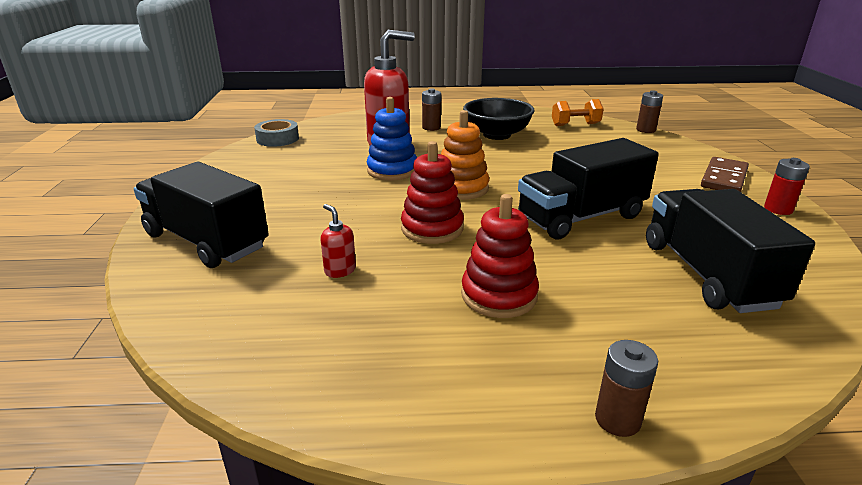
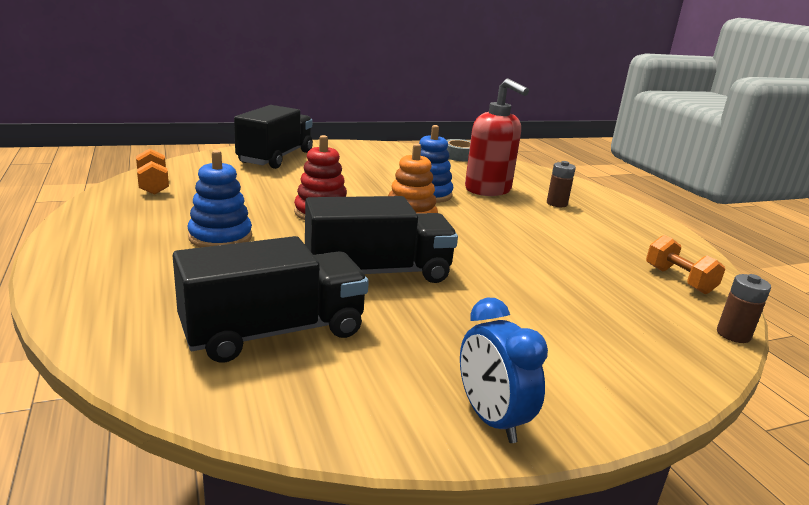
camera: 70 degrees right, 5 degrees down
red soap dispenser [320,204,356,278] -> none
red stacking toy [461,194,539,318] -> blue stacking toy [188,150,252,248]
black bowl [463,98,535,140] -> none
black truck [518,138,659,239] -> black truck turned 120 degrees clockwise [305,196,458,283]
brown battery [595,340,658,437] -> none
brown domino [701,157,749,192] -> none
red battery [764,158,810,215] -> blue clock [460,298,548,443]
none -> orange dumbbell [136,149,169,195]

